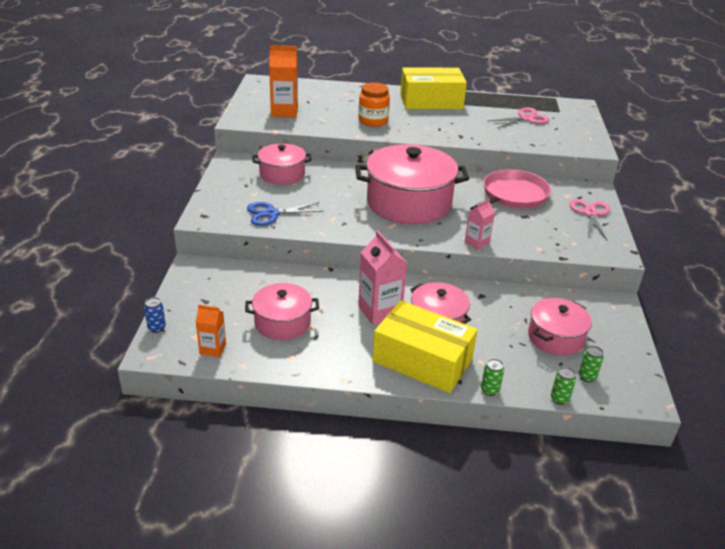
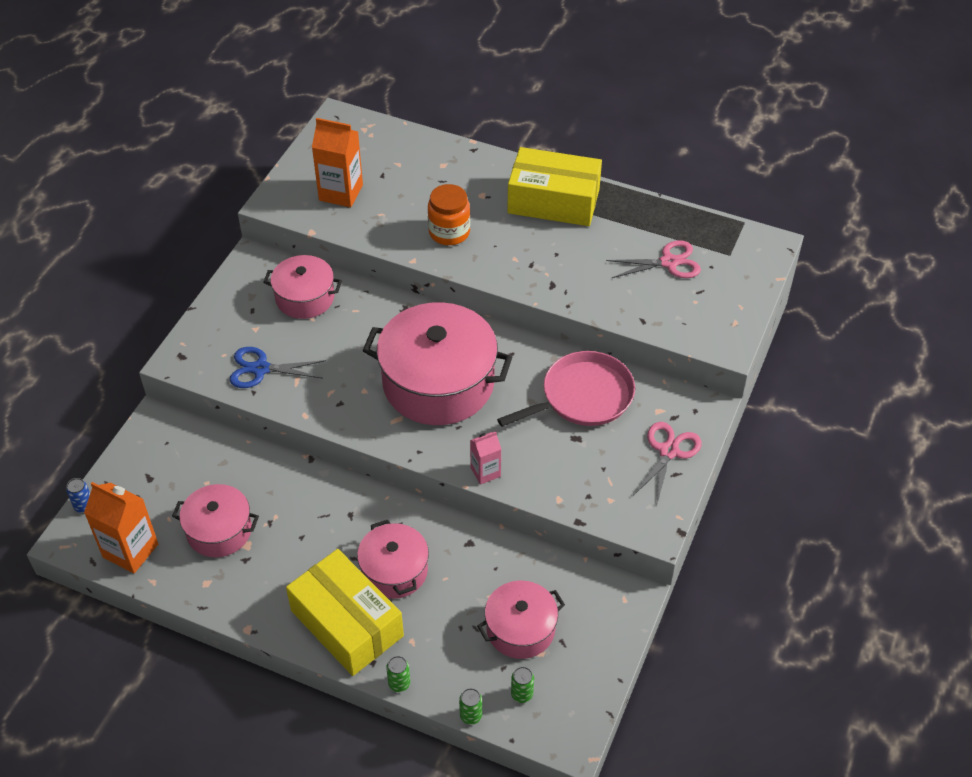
camera: 20 degrees right, 15 degrees up
orange carton [196,304,226,357] -> orange carton [84,482,158,573], size x1.71
pink carton [358,230,407,325] -> none

